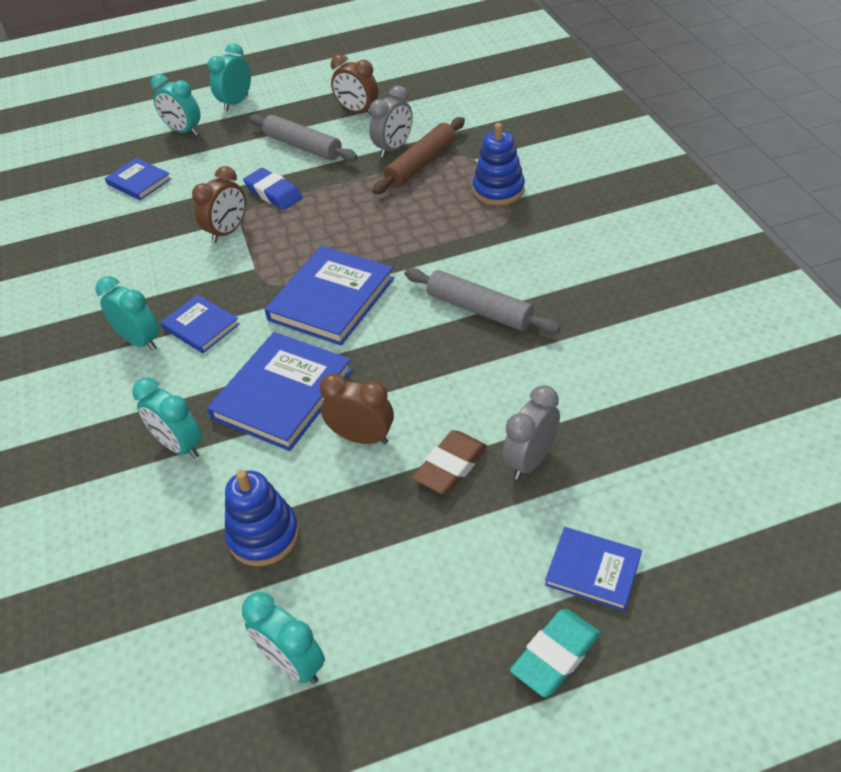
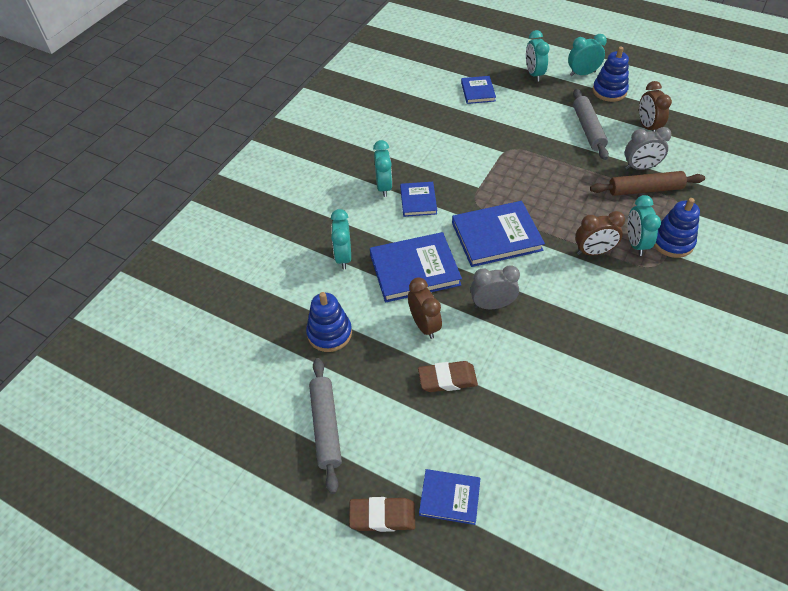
camera: 45 degrees right, 5 degrees up
brown clock [192,166,246,243] -> brown clock moved to [575,211,625,256]
turquoise clock [242,592,325,684] -> turquoise clock moved to [627,195,661,256]
blue eraser [243,168,303,210] -> none
grey rolling pin [405,268,560,334] -> grey rolling pin moved to [309,358,342,494]
grey clock [502,385,560,480] -> grey clock moved to [470,265,520,309]
turquoise eraser [510,609,601,697] -> brown eraser [349,497,415,532]
blue book [545,527,642,611] -> blue book turned 60 degrees counterclockwise [419,469,481,525]
none -> blue stacking toy [592,46,629,102]

